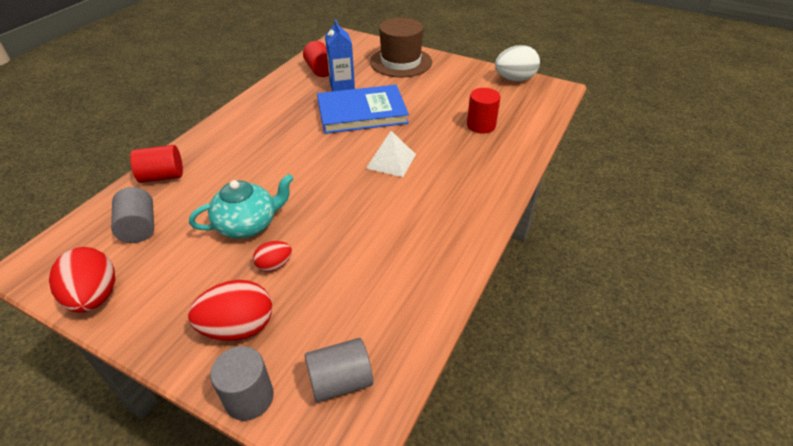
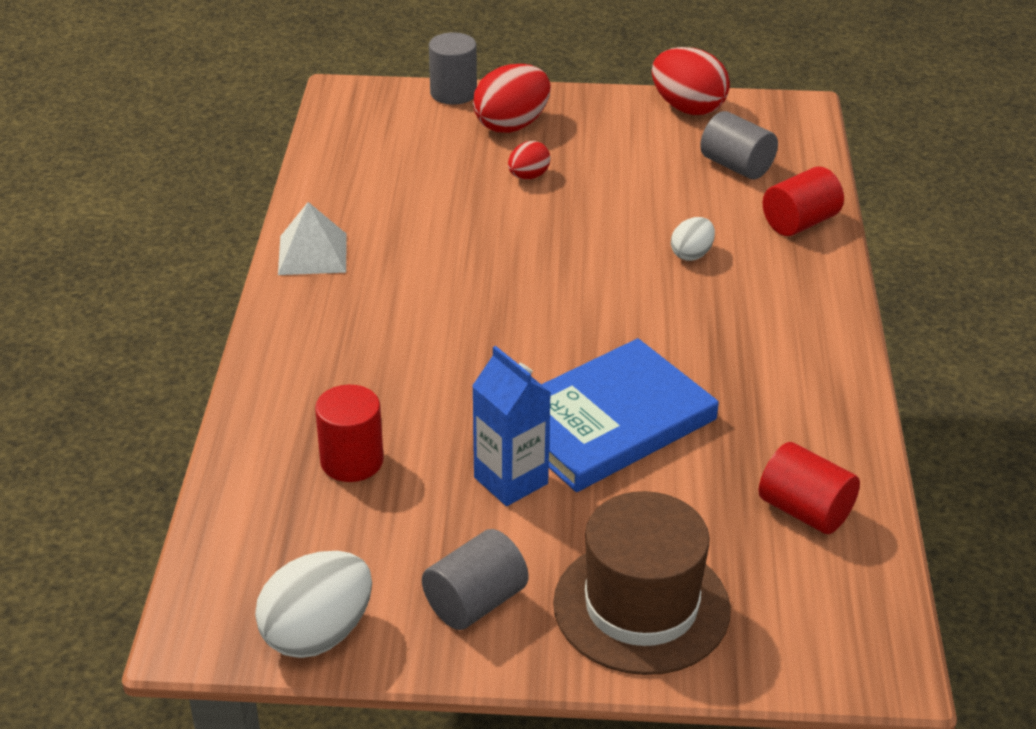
camera: 155 degrees right, 5 degrees down
turquoise teapot [189,174,294,239] -> none
grey cylinder [305,338,373,402] -> grey cylinder moved to [422,529,528,630]
blue carton [325,19,355,91] -> blue carton moved to [472,346,551,506]
white pyramid [366,131,416,177] -> white pyramid moved to [278,202,347,275]
none -> white egg [671,217,715,261]

